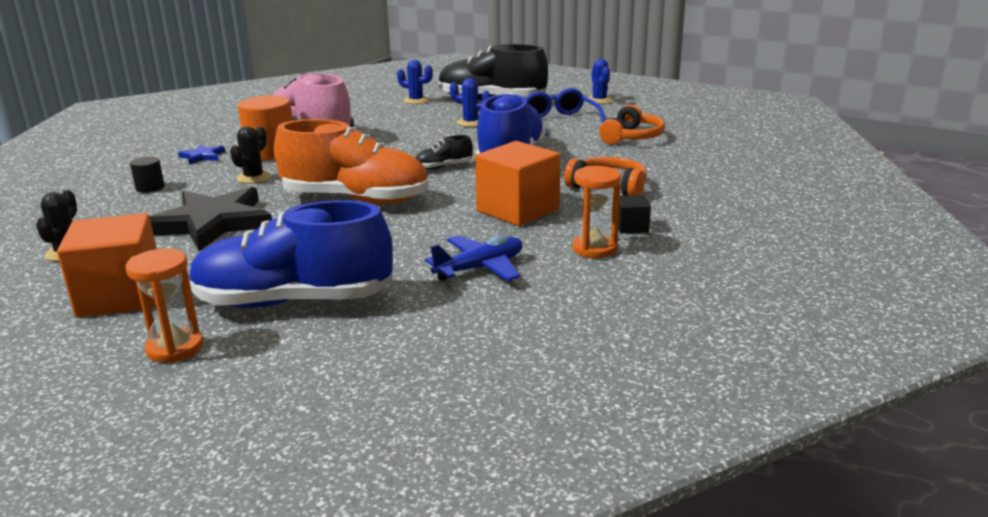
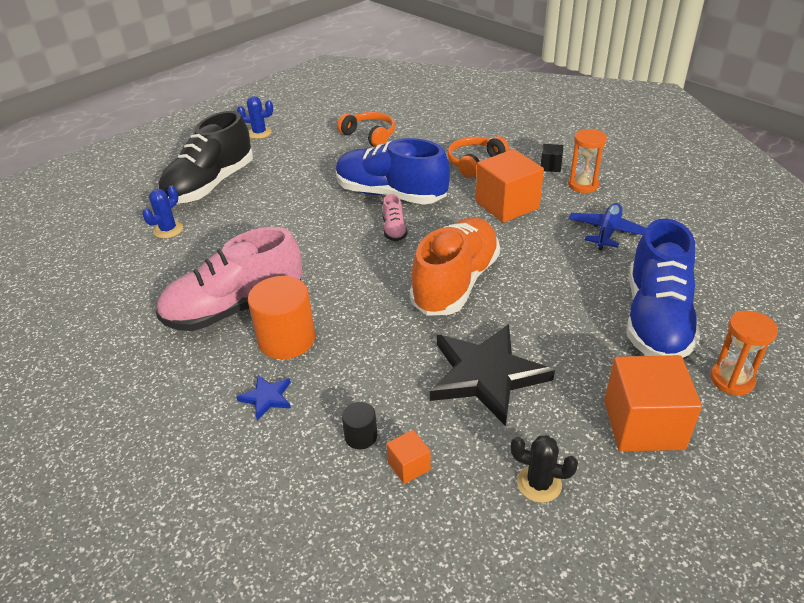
camera: 75 degrees left, 15 degrees up
black cactus [230,126,271,184] -> none
black shoe [416,135,473,170] -> pink shoe [382,194,408,241]
blue plane [425,235,523,281] -> blue plane turned 45 degrees clockwise [569,203,647,251]
blue cactus [450,78,490,127] -> none
blue glasses [525,88,605,136] -> none
none -> orange cube [386,430,431,484]

